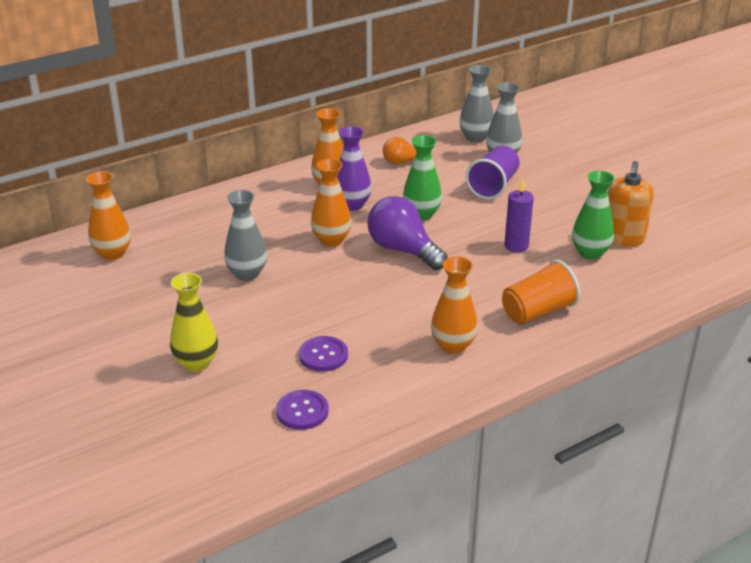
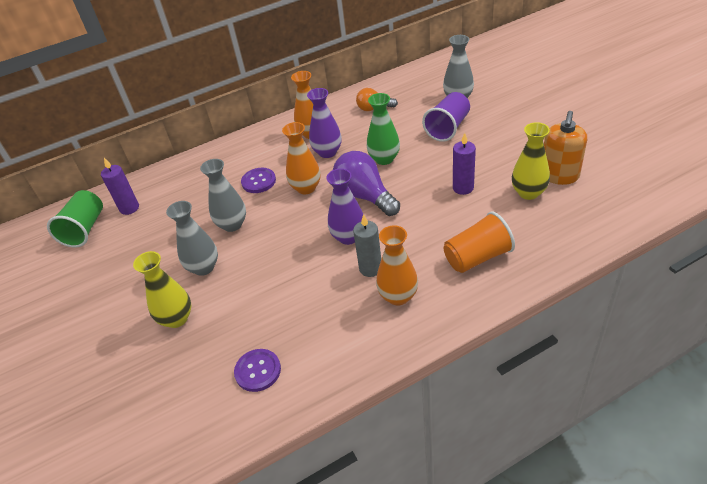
camera: 10 degrees right, 10 degrees up
orange vase [86,171,131,260] -> purple candle [101,158,139,215]
purple button [299,336,348,372] -> purple button moved to [241,168,276,193]
grey vase [460,65,494,143] -> grey vase moved to [166,201,218,276]
green vase [572,171,615,260] -> yellow vase [512,122,550,200]
none -> green cup [47,190,103,248]
none -> purple vase [326,168,363,245]
none -> grey candle [353,214,381,277]

